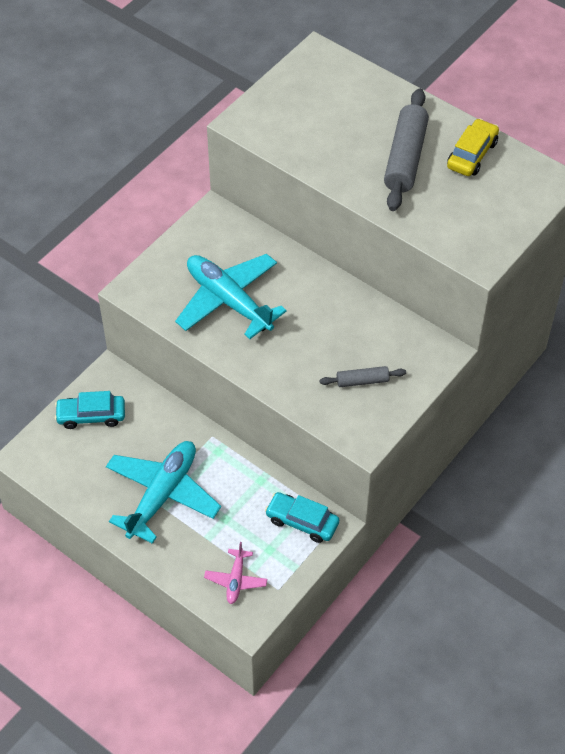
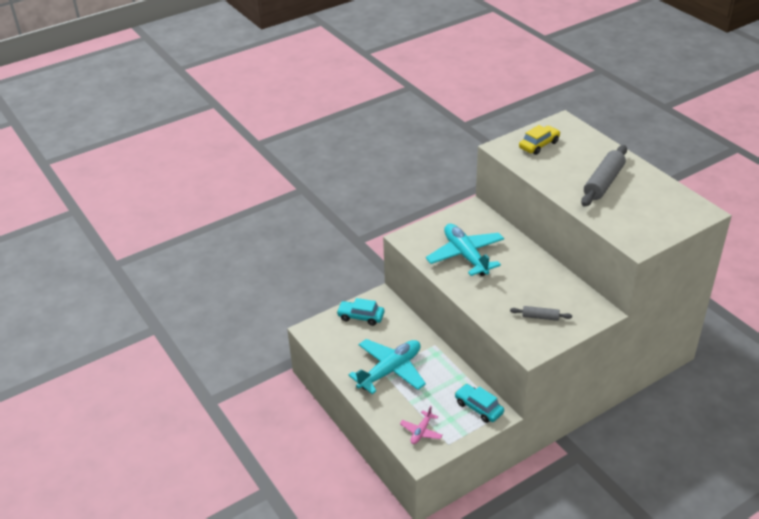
camera: 20 degrees right, 15 degrees down
yellow car [447,118,499,176] -> yellow car moved to [519,125,560,155]

